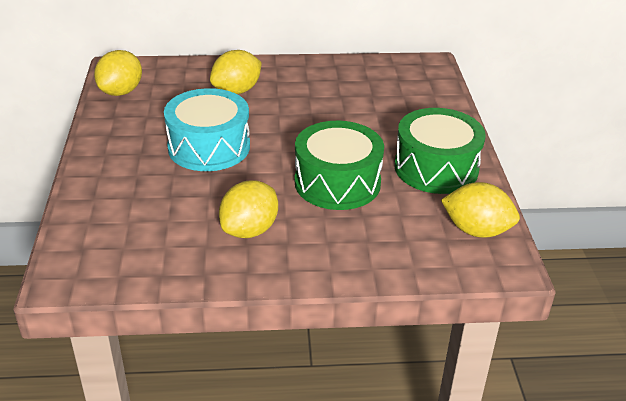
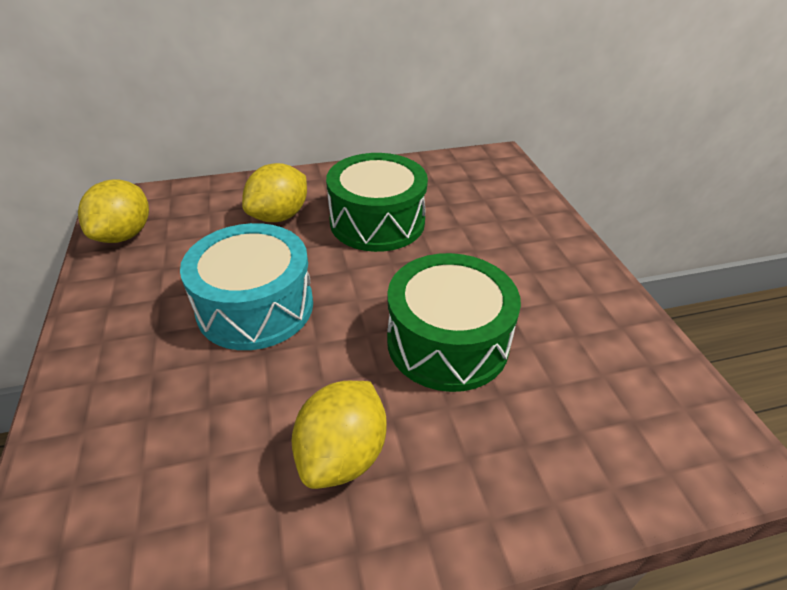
camera: 10 degrees left, 5 degrees up
green drum [394,108,486,194] -> green drum moved to [326,153,428,252]
yellow lemon [441,182,520,238] -> none

